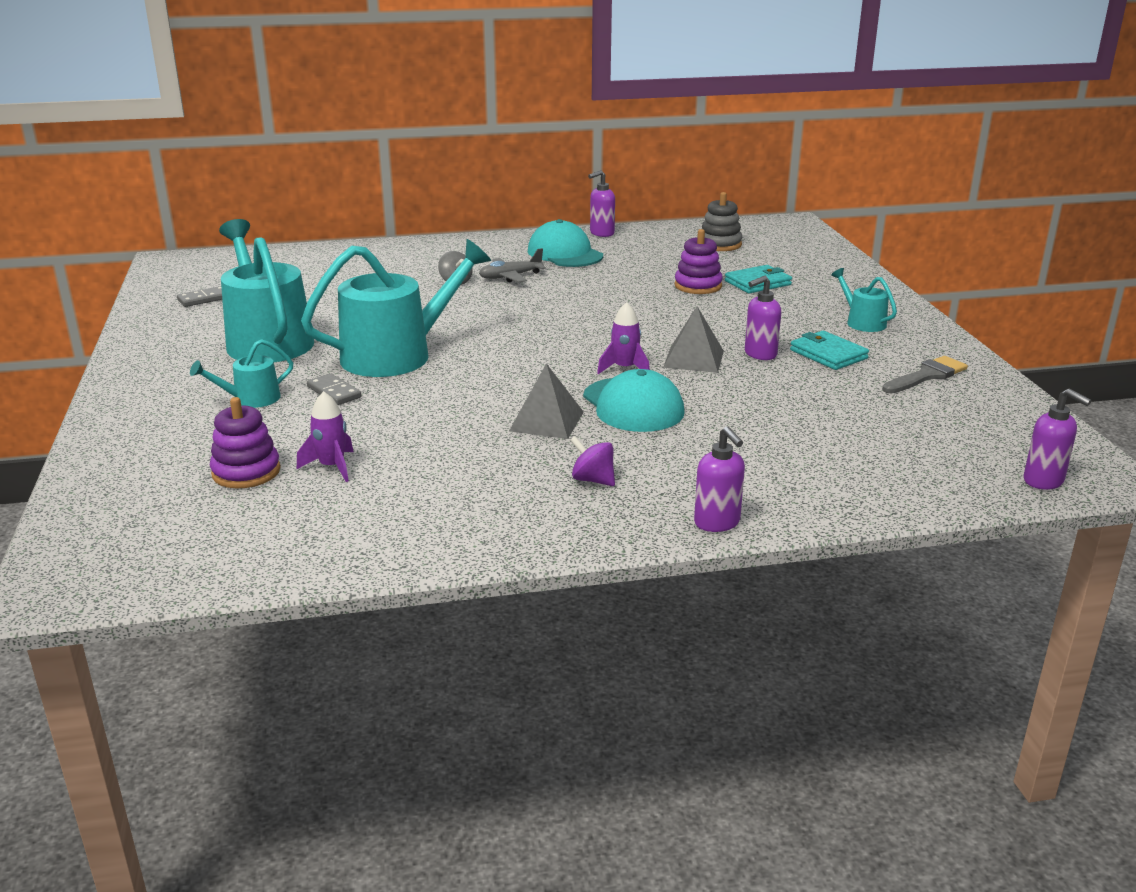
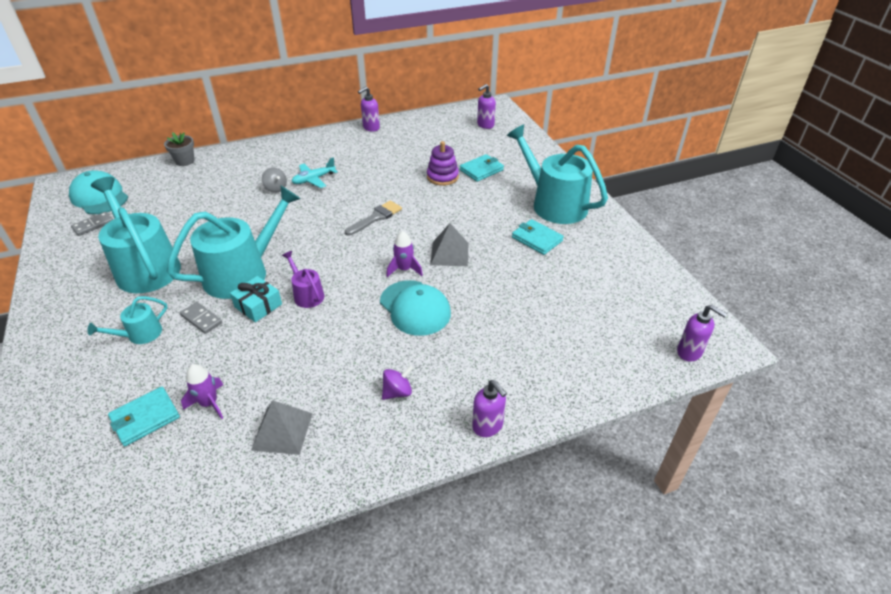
camera: 10 degrees left, 15 degrees up
purple stacking toy [210,397,281,488] -> turquoise wallet [108,387,180,446]
grey plane [479,248,546,283] -> turquoise plane [292,157,338,188]
grey pyramid [509,363,584,439] -> grey pyramid moved to [251,400,313,455]
turquoise cap [528,219,603,267] -> turquoise cap moved to [69,170,128,214]
purple spinning top [570,436,615,486] -> purple spinning top turned 120 degrees clockwise [382,365,414,400]
grey stacking toy [702,192,742,251] -> none
purple soap dispenser [745,276,781,360] -> purple soap dispenser moved to [477,84,496,129]
turquoise watering can [831,268,897,332] -> turquoise watering can [507,124,608,224], size x2.14
grey brush [882,356,968,393] -> grey brush moved to [345,200,402,236]
none -> grey flower pot [164,132,195,166]
none -> turquoise gift [230,276,282,322]
none -> purple watering can [282,251,325,308]

